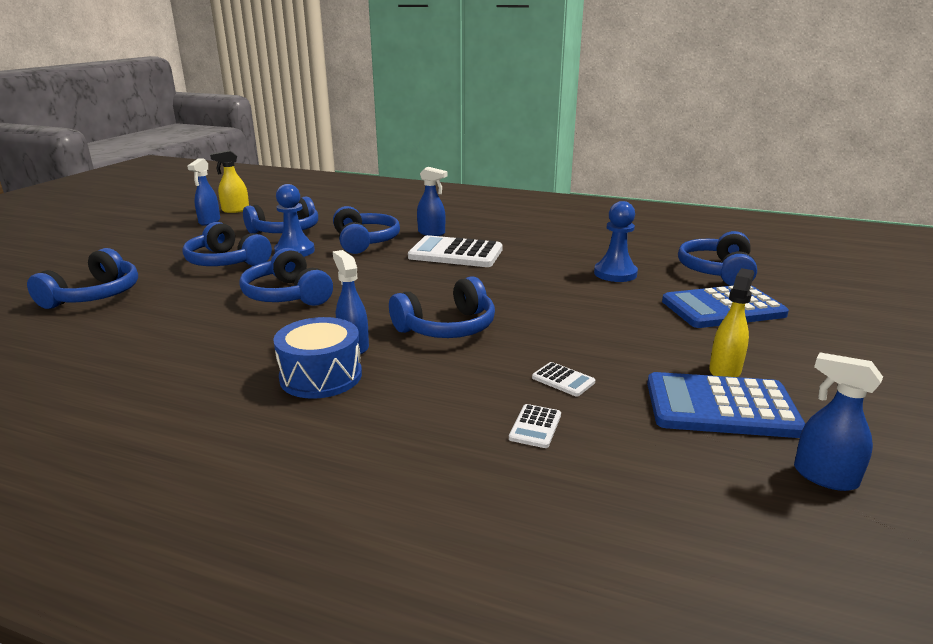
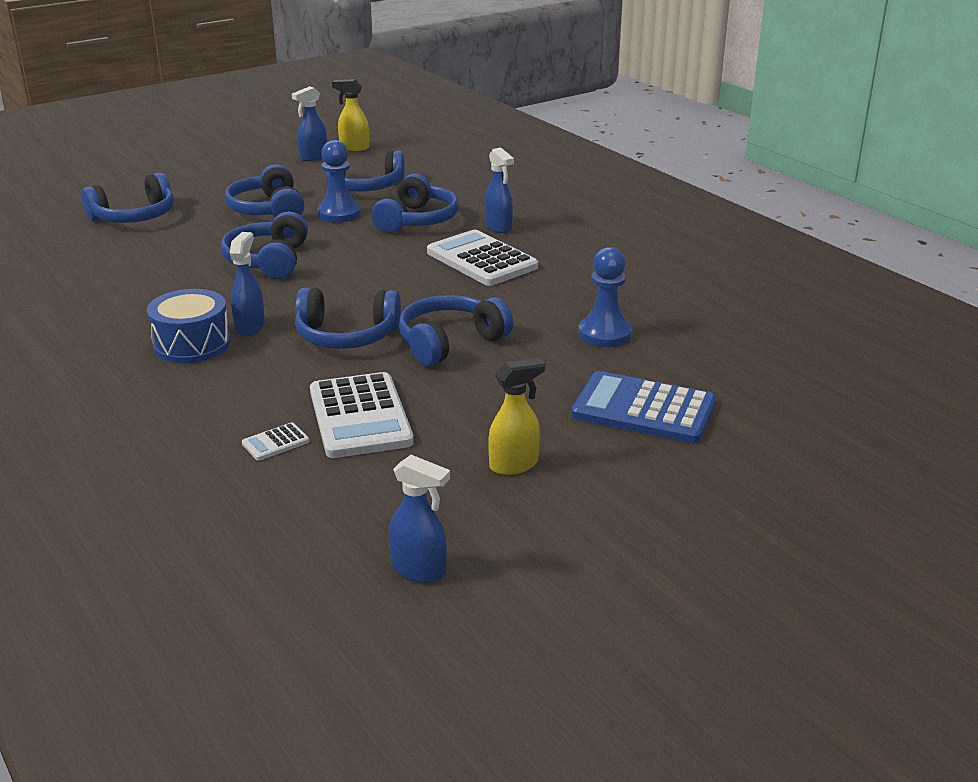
camera: 35 degrees right, 5 degrees up
white calculator [532,362,595,396] -> white calculator [310,372,414,458], size x2.33
blue calculator [647,372,805,438] -> none
blue headphones [678,231,757,286] -> blue headphones moved to [399,295,513,366]
blue spray bottle [794,352,883,491] -> blue spray bottle turned 135 degrees clockwise [389,455,450,583]

